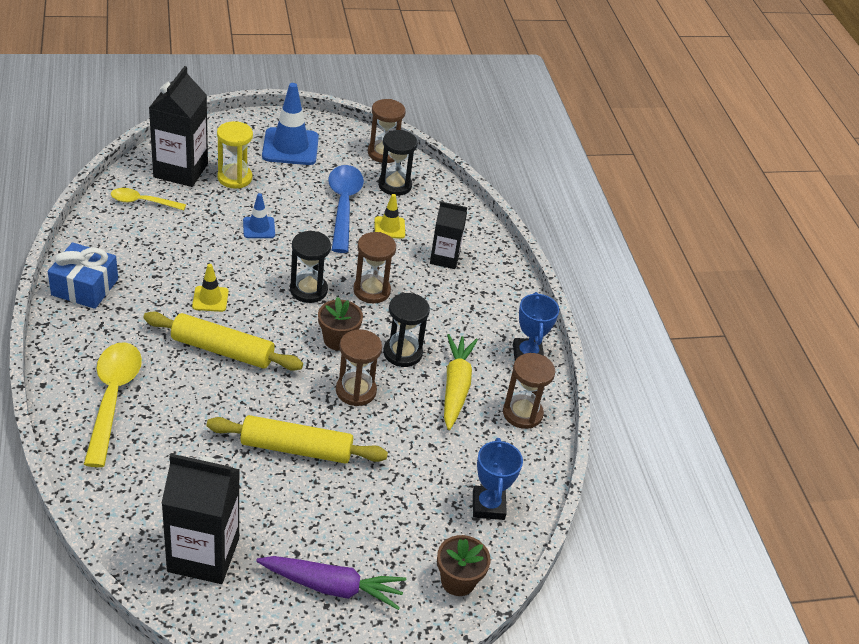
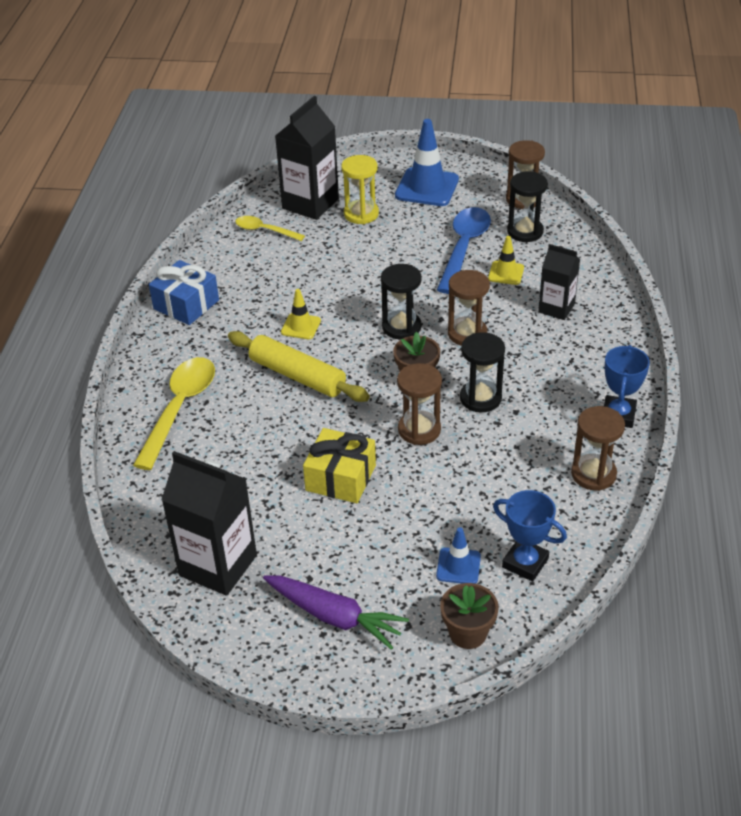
camera: 25 degrees right, 0 degrees up
yellow rolling pin [207,415,388,464] -> yellow gift [303,428,376,503]
blue traffic cone [243,193,275,238] -> blue traffic cone moved to [436,527,481,584]
yellow carrot [444,334,478,430] -> none
blue trophy [473,438,523,520] -> blue trophy turned 75 degrees counterclockwise [493,490,567,582]

